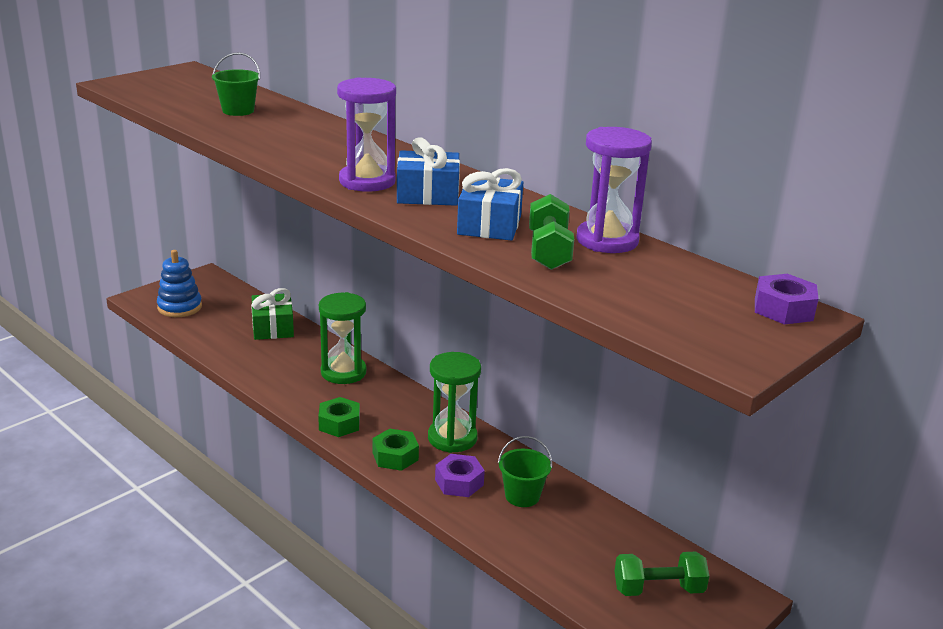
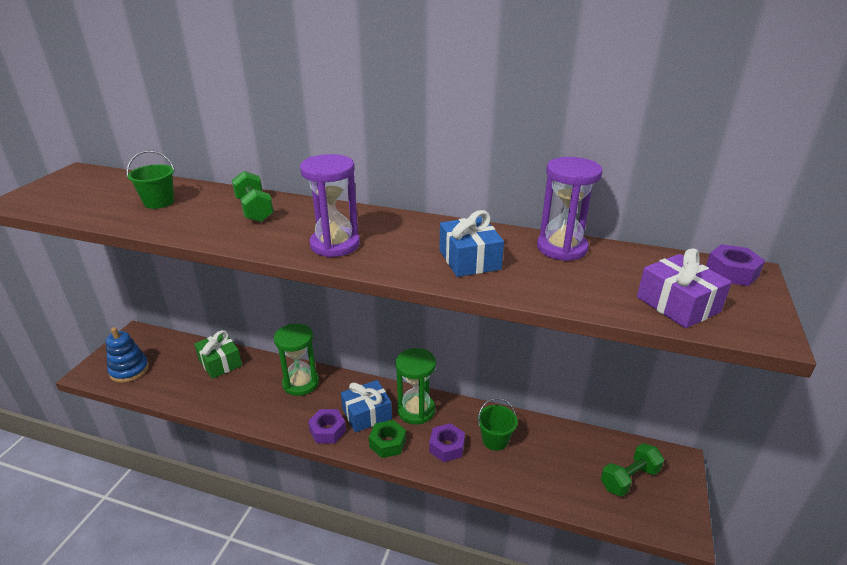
camera: 25 degrees left, 5 degrees up
green nut [318,397,360,437] -> purple nut [308,409,346,444]
blue gift [397,137,460,206] -> blue gift moved to [341,380,392,433]
green dumbbell [529,194,574,270] -> green dumbbell moved to [232,171,274,222]
none -> purple gift [637,248,732,328]

